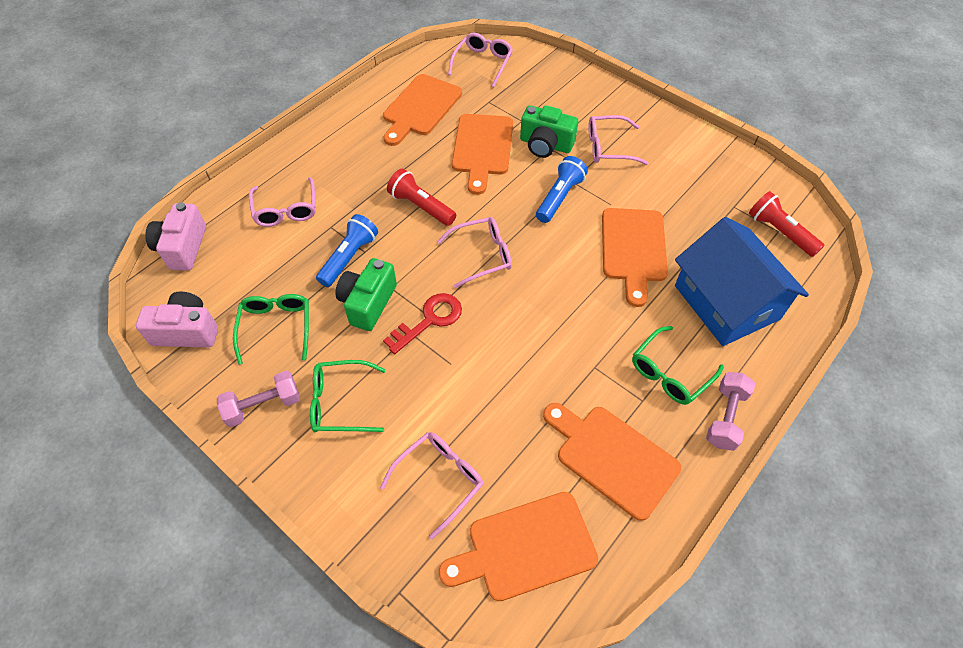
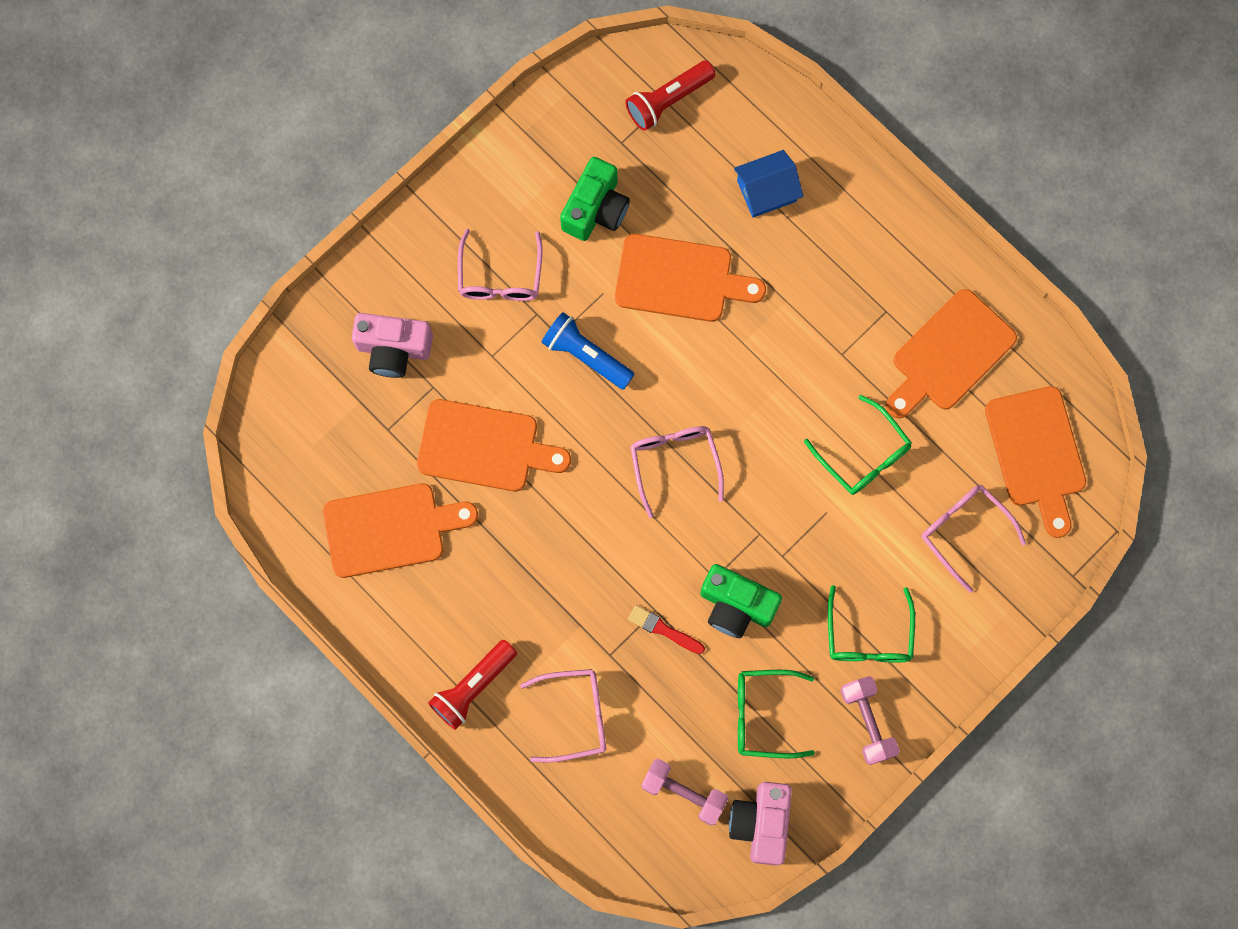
camera: 85 degrees left, 20 degrees up
pink camera [145,202,206,271] -> pink camera moved to [352,313,433,378]
blue flashlight [316,214,378,287] -> red brush [628,605,705,654]
orange cutting board [383,74,462,146] -> orange cutting board turned 45 degrees counterclockwise [323,483,478,578]
red key [383,293,462,354] -> none
red flashlight [387,169,456,226] -> red flashlight moved to [428,640,517,730]
pink glasses [448,32,513,87] -> none
green camera [520,105,578,158] -> green camera moved to [560,157,630,241]
green glasses [632,326,724,405] -> green glasses moved to [804,395,912,495]
blue house [675,217,809,346] -> blue house [734,150,803,218], size x0.51
pink dumbbell [706,372,756,451] -> pink dumbbell moved to [641,759,729,825]

